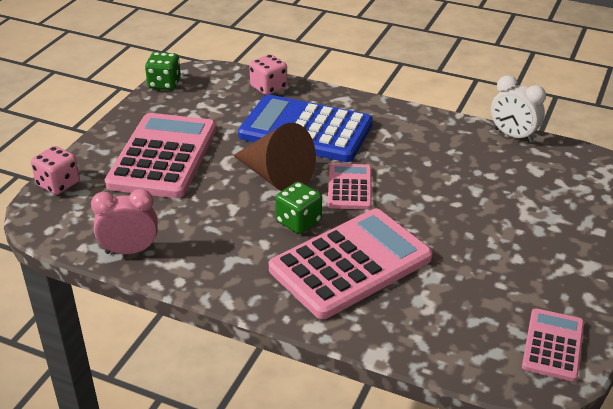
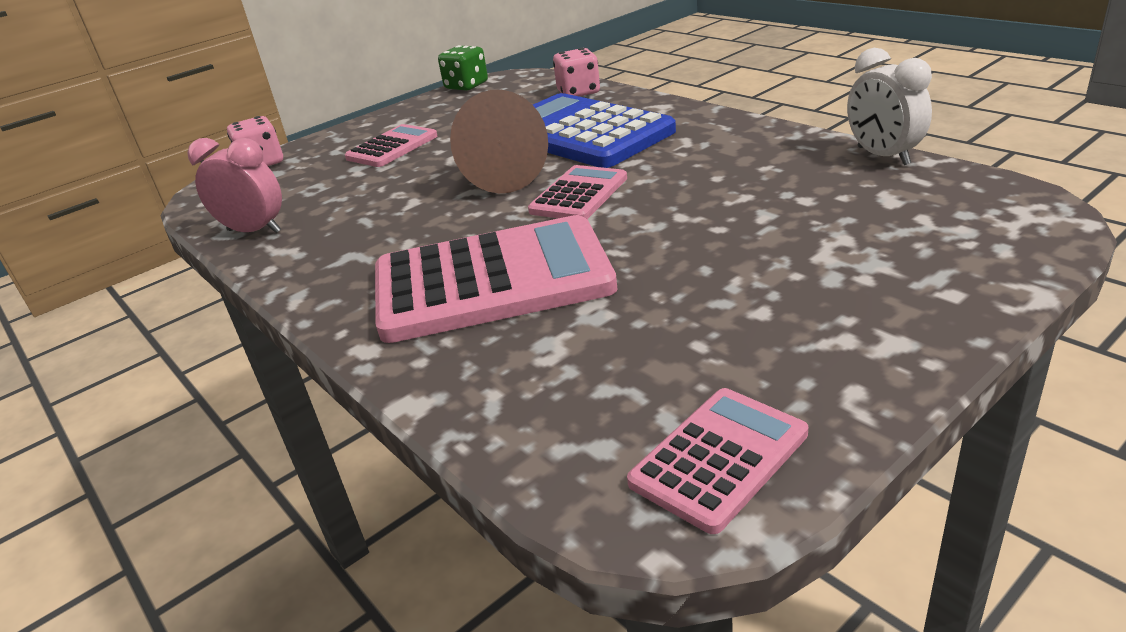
camera: 30 degrees right, 5 degrees down
pink calculator [105,113,217,198] -> pink calculator [345,124,437,167], size x0.52
green dice [275,182,322,234] -> none

